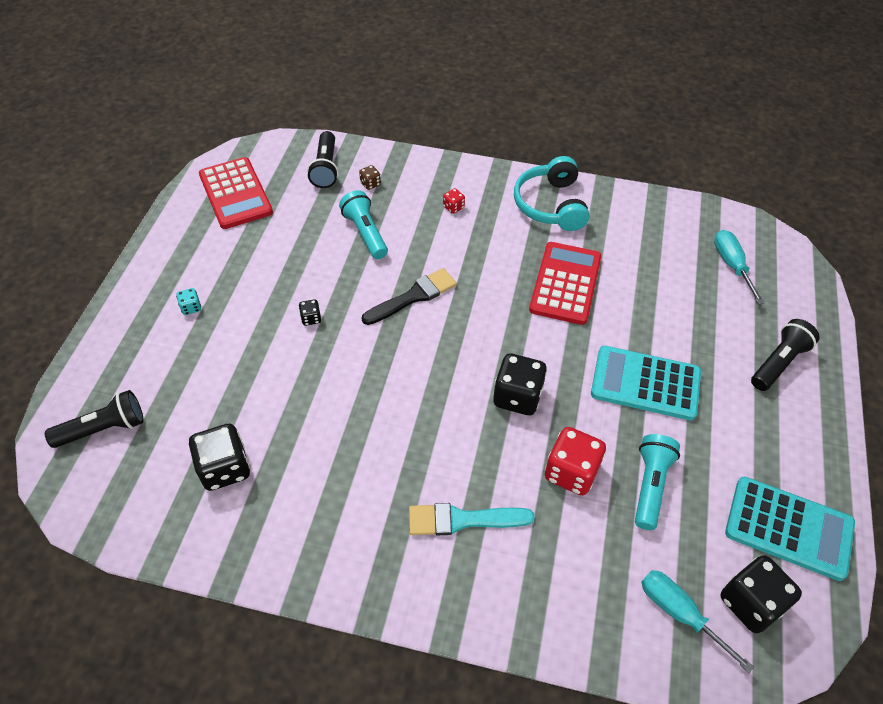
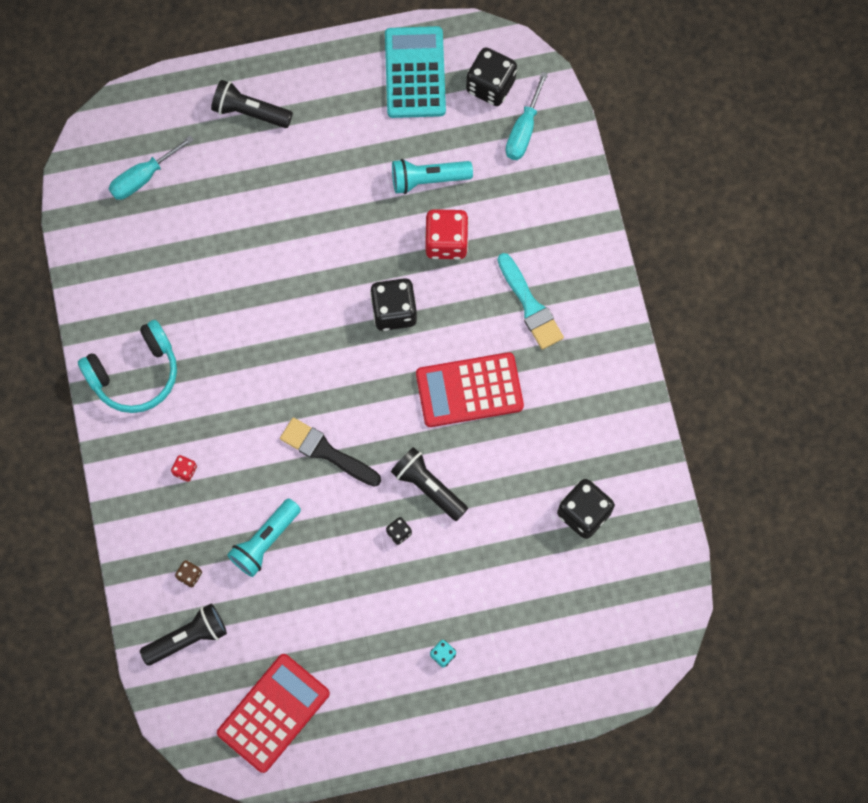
camera: 115 degrees left, 20 degrees up
black flashlight [45,390,144,448] -> black flashlight moved to [391,447,468,521]
red calculator [529,242,602,325] -> red calculator moved to [416,352,524,427]
turquoise calculator [591,346,701,420] -> none

